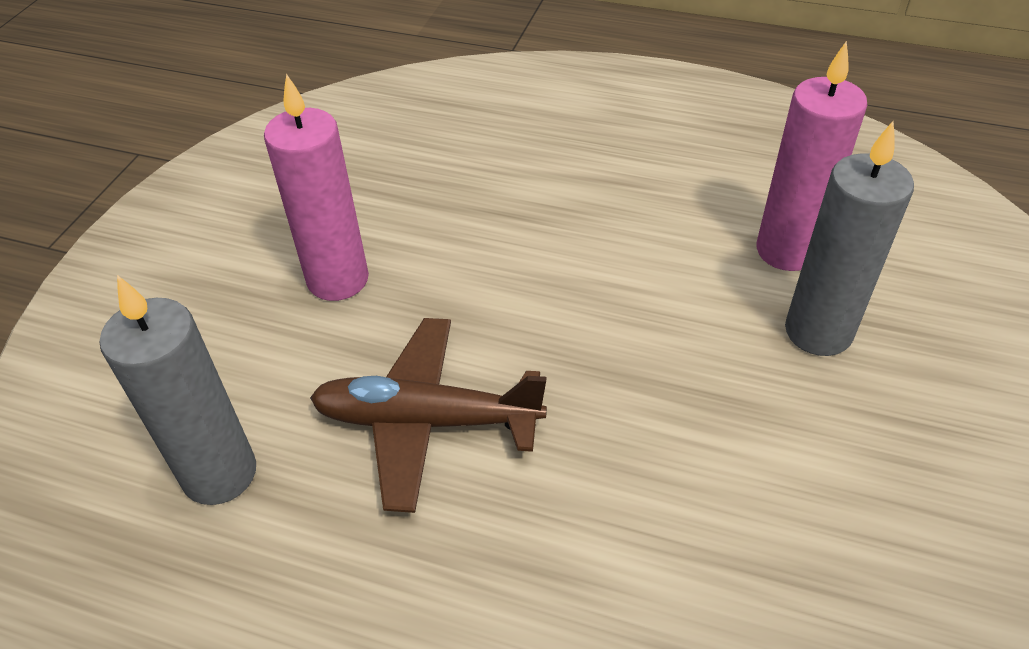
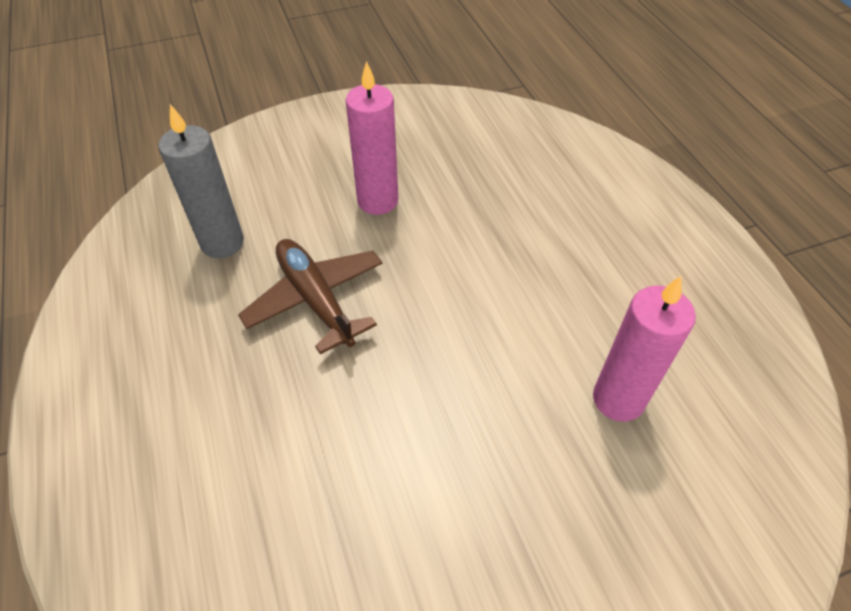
camera: 50 degrees right, 5 degrees up
grey candle [785,121,914,356] -> none

